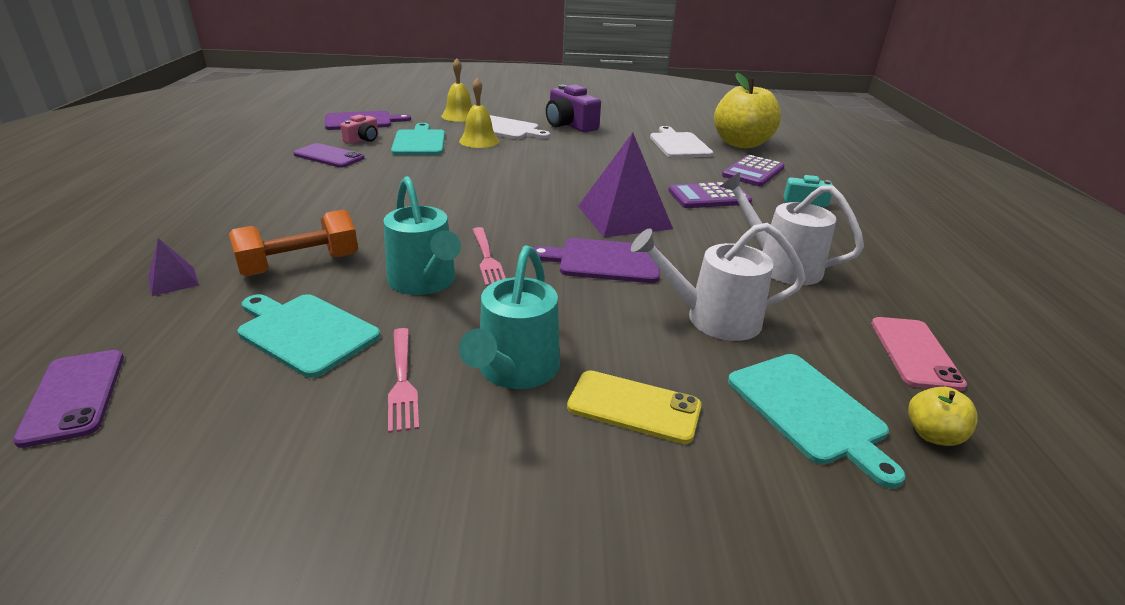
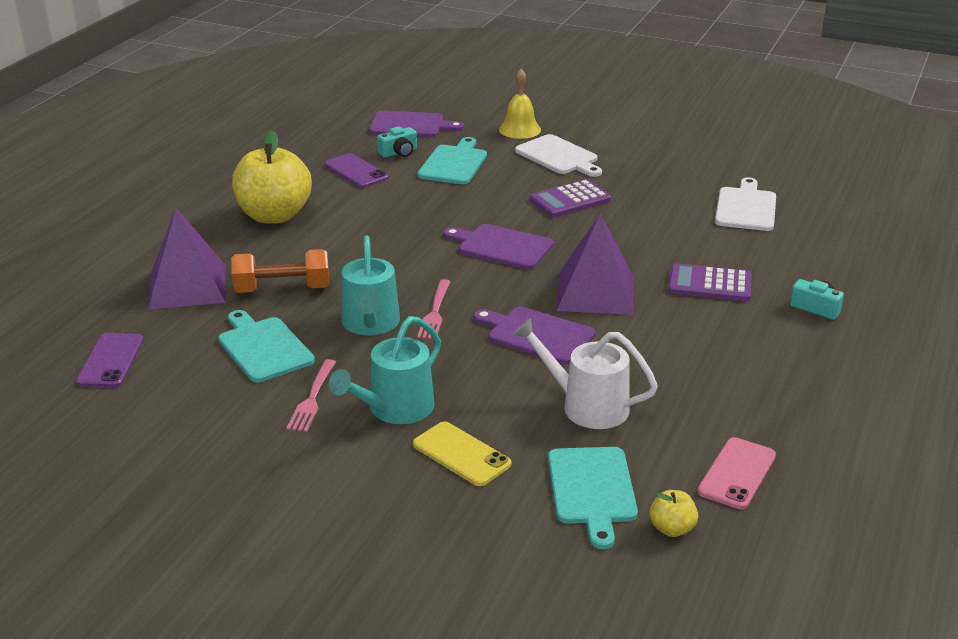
camera: 25 degrees right, 0 degrees up
purple pyramid [148,238,199,296] -> purple pyramid [148,208,226,309], size x2.25
pink camera [340,115,378,144] -> turquoise camera [377,126,417,158]
yellow bell [459,78,499,148] -> none
purple camera [546,84,601,132] -> none
yellow apple [714,73,781,148] -> yellow apple moved to [232,130,312,224]
white watering can [720,172,864,285] -> none
purple calculator [722,155,785,186] -> purple calculator moved to [530,179,611,217]
none -> purple cutting board [443,224,554,269]

